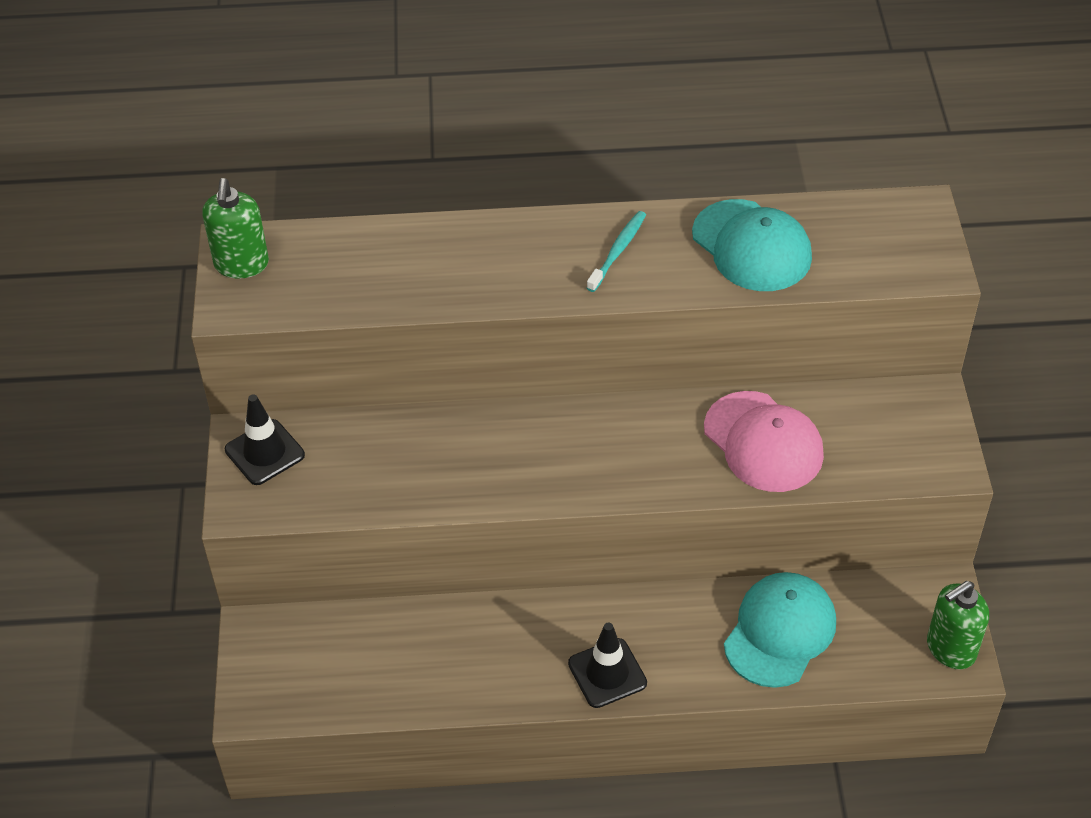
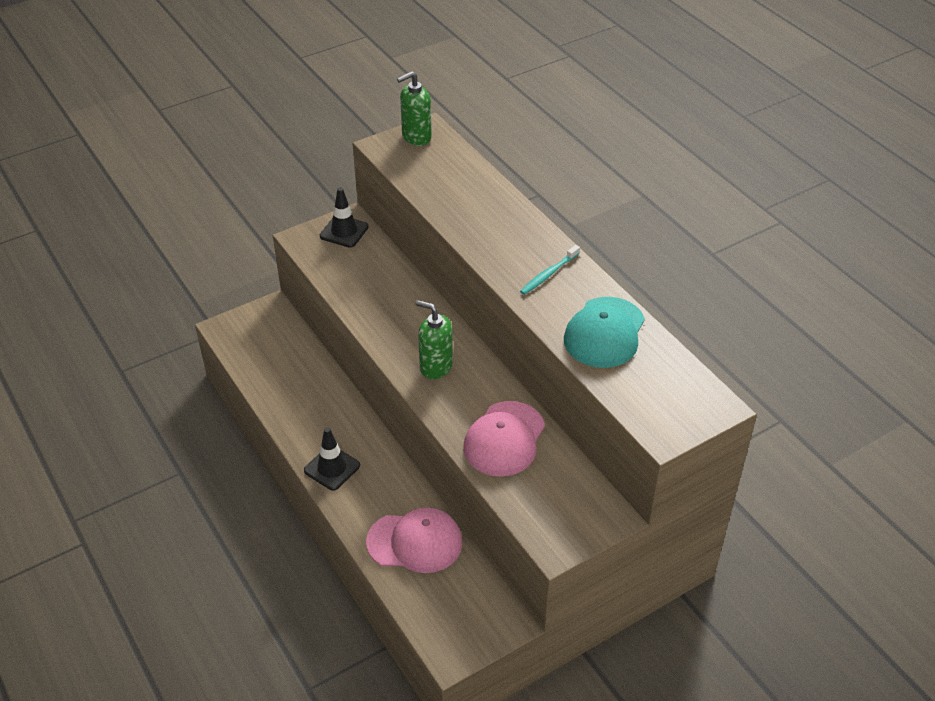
camera: 60 degrees right, 5 degrees down
turquoise toothbrush [587,211,646,292] -> turquoise toothbrush turned 135 degrees clockwise [520,245,580,295]
turquoise cap [724,572,836,688] -> pink cap [366,508,463,573]
green soap dispenser [927,581,989,669] -> green soap dispenser moved to [415,300,453,379]

